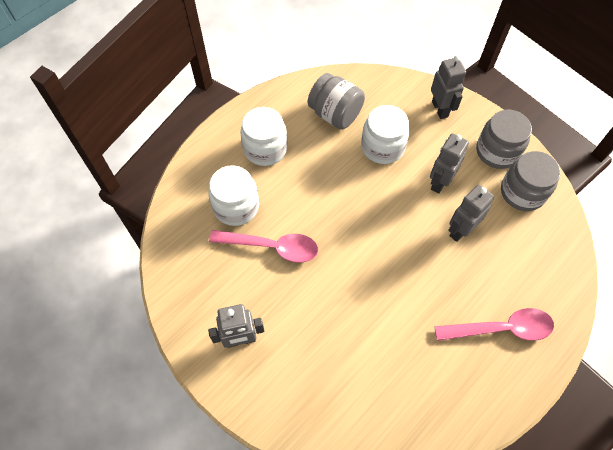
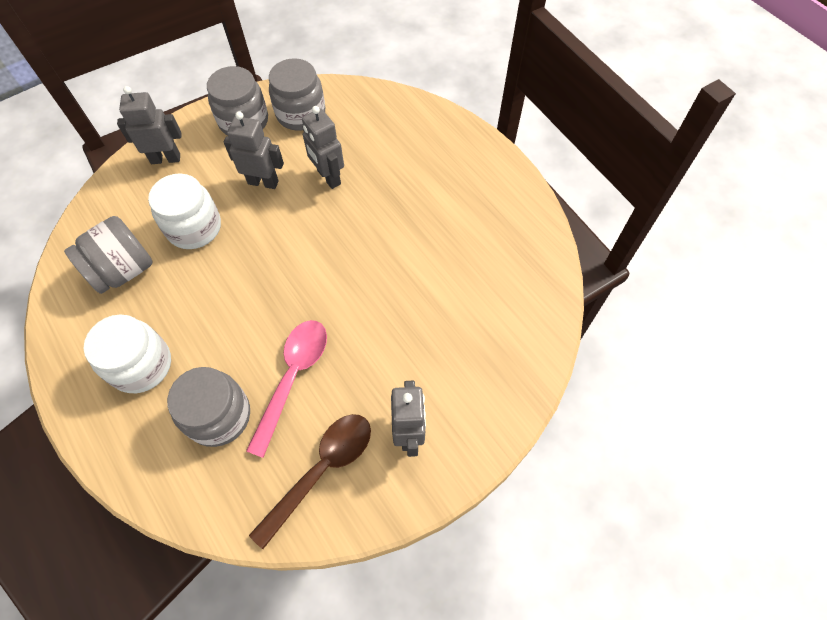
camera: 80 degrees left, 0 degrees up
white jar [208,165,259,226] -> grey jar [167,367,250,447]
grey robot [430,134,469,194] -> grey robot turned 150 degrees clockwise [224,111,284,189]
pink spoon [434,308,554,341] -> none
none -> brown spoon [249,414,371,549]

